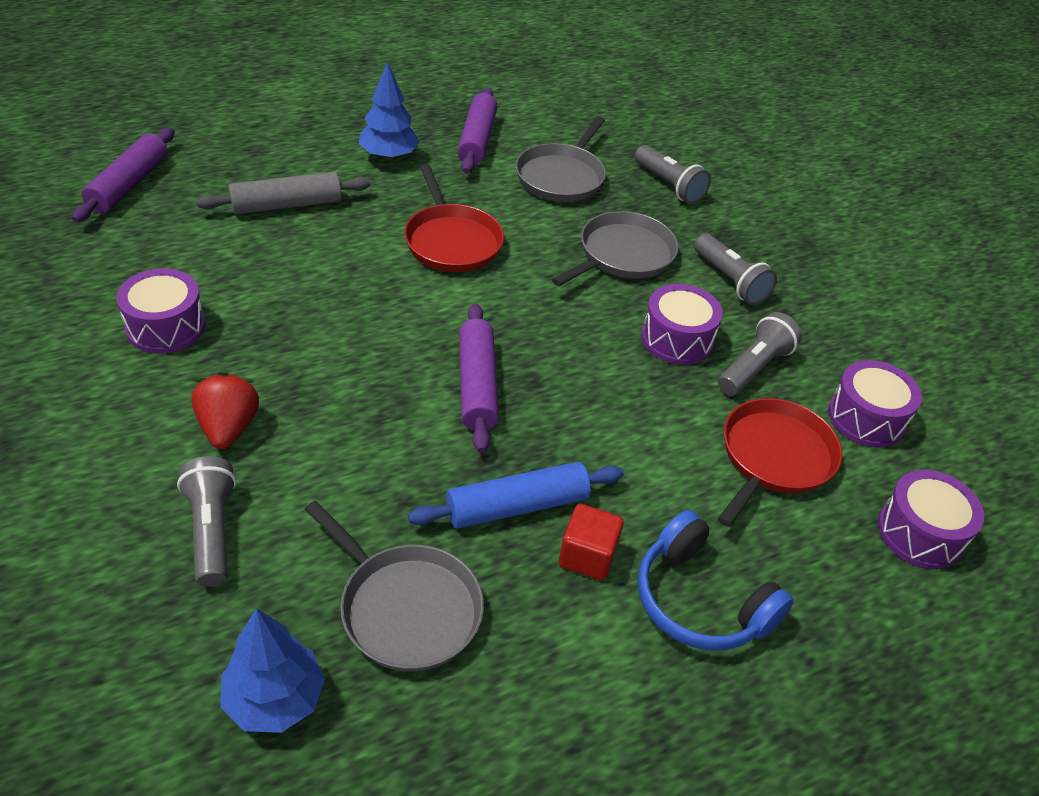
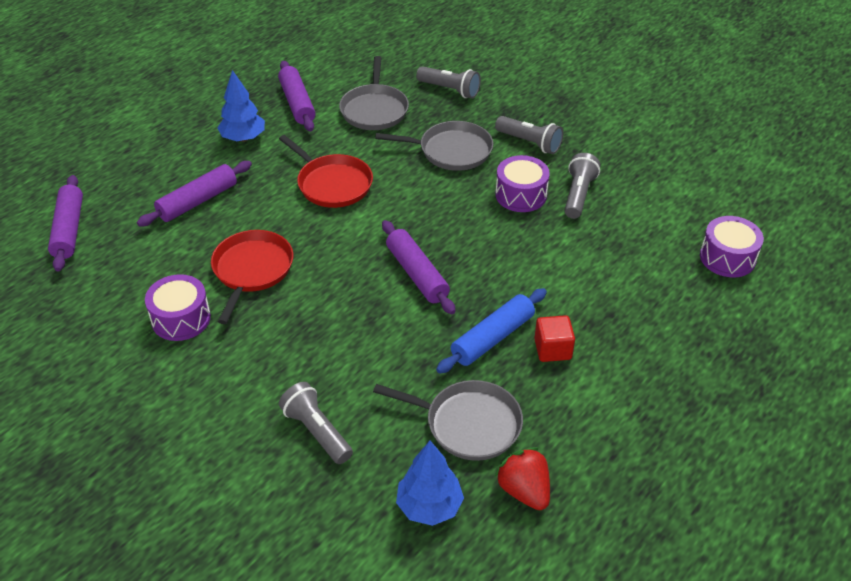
camera: 20 degrees left, 0 degrees up
red strawberry [191,371,259,449] -> red strawberry moved to [495,447,550,510]
grey rolling pin [196,172,371,215] -> purple rolling pin [137,161,252,227]
grey pan [552,211,679,286] -> grey pan turned 75 degrees clockwise [375,121,493,171]
blue headphones [638,510,793,651] -> none
red pan [718,398,842,527] -> red pan moved to [211,230,293,324]
purple drum [828,360,922,448] -> none

